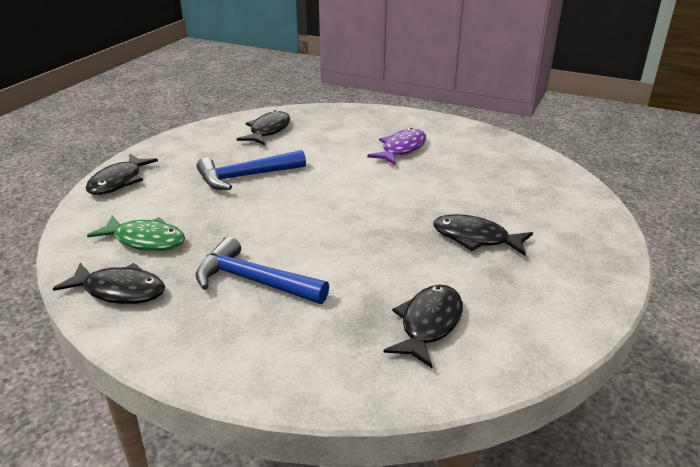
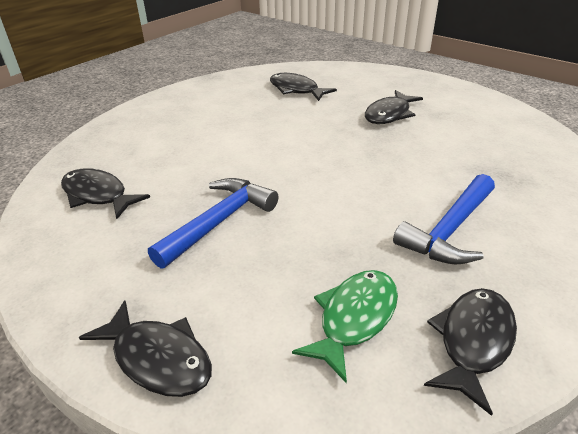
camera: 75 degrees left, 5 degrees up
blue hammer [197,150,306,190] -> blue hammer turned 135 degrees counterclockwise [148,178,279,269]
purple fish [367,128,426,165] -> none
black fish [383,285,463,368] -> black fish moved to [270,73,337,101]

